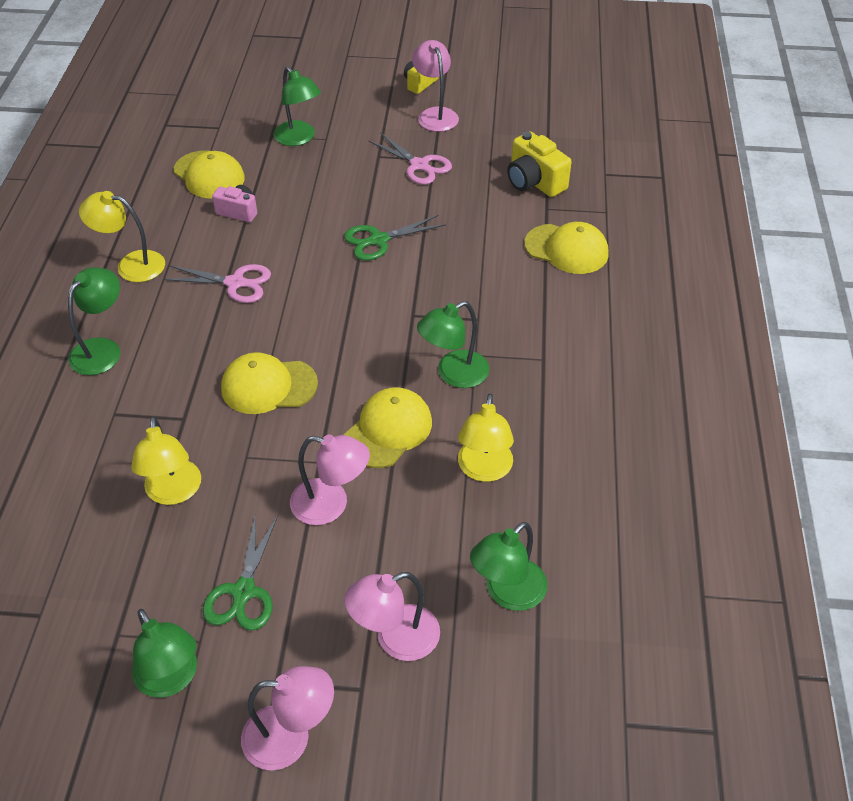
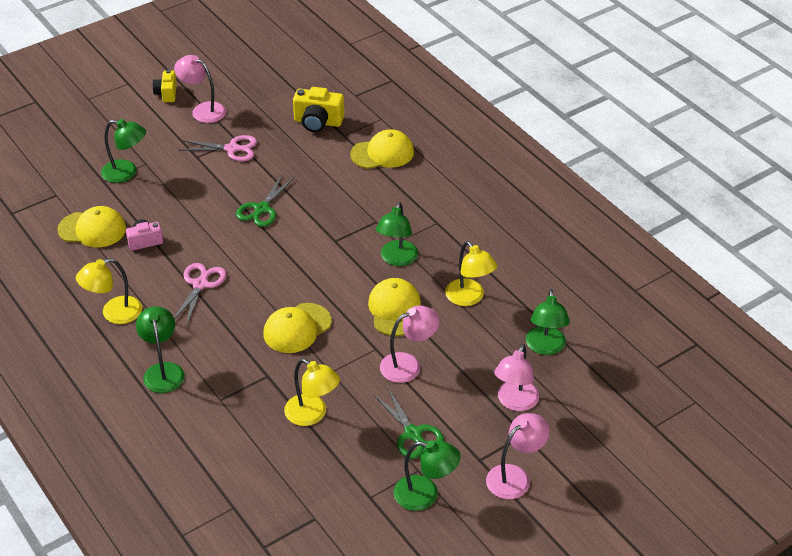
camera: 40 degrees left, 5 degrees down
pink scissors [163,264,271,303] -> pink scissors turned 45 degrees counterclockwise [174,263,226,326]

